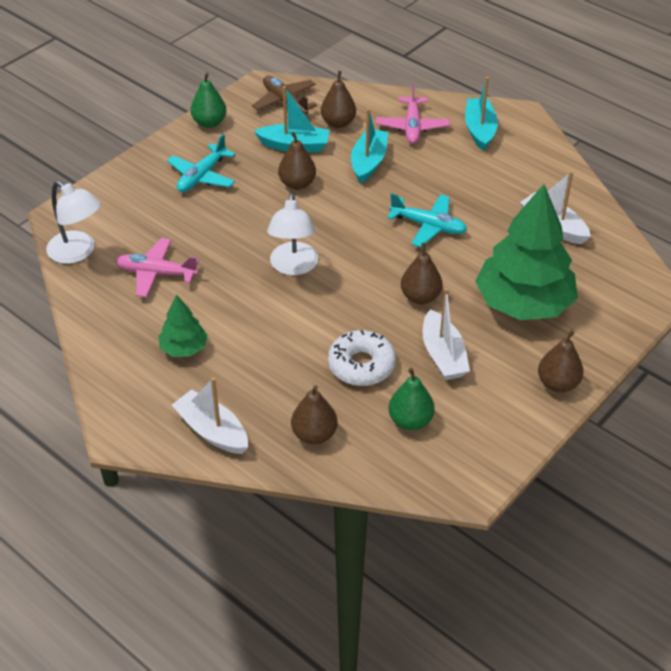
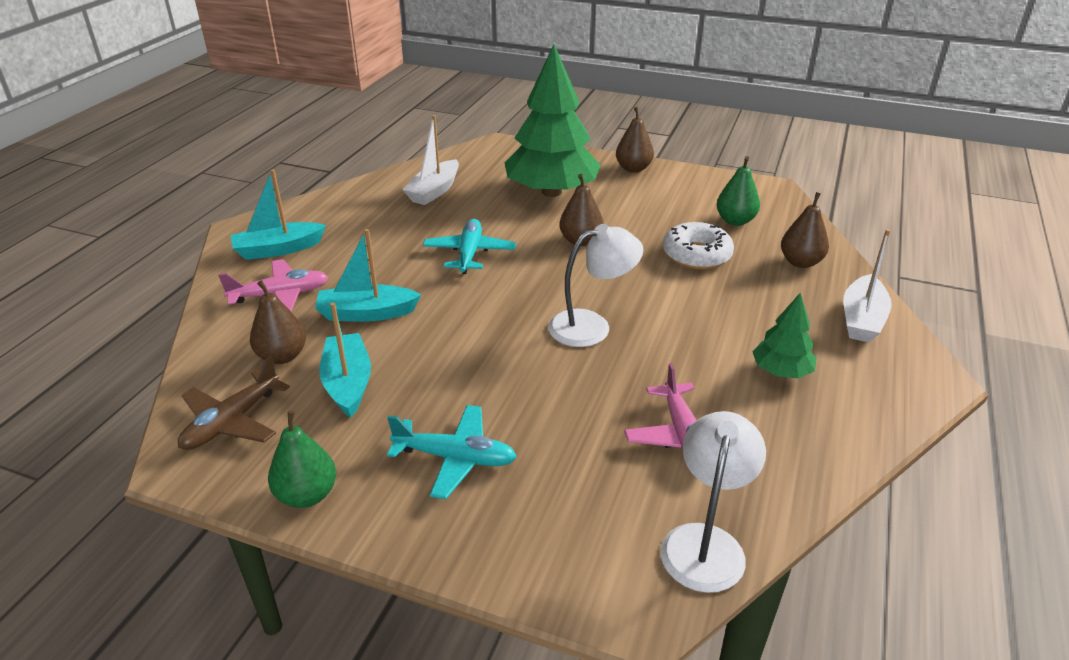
camera: 110 degrees left, 10 degrees down
brown pear [278,131,316,190] -> none
white boat [423,288,470,380] -> none

